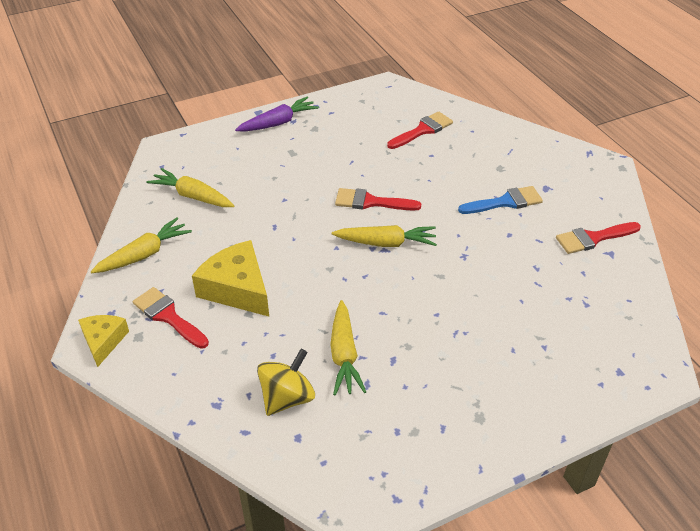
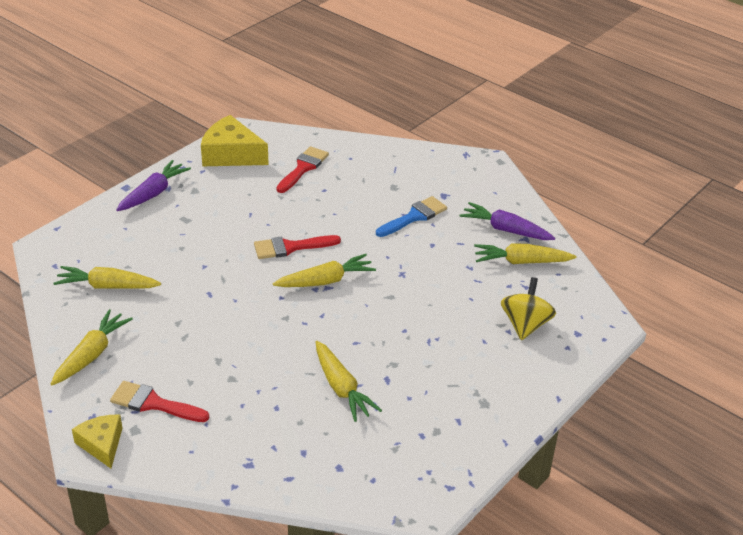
camera: 25 degrees left, 5 degrees down
yellow cheese [192,240,269,316] -> yellow cheese moved to [201,115,269,166]
yellow spinning top [257,349,315,416] -> yellow spinning top moved to [501,277,556,340]
red brush [556,222,641,254] -> purple carrot [460,202,555,240]
none -> yellow carrot [474,243,576,264]

